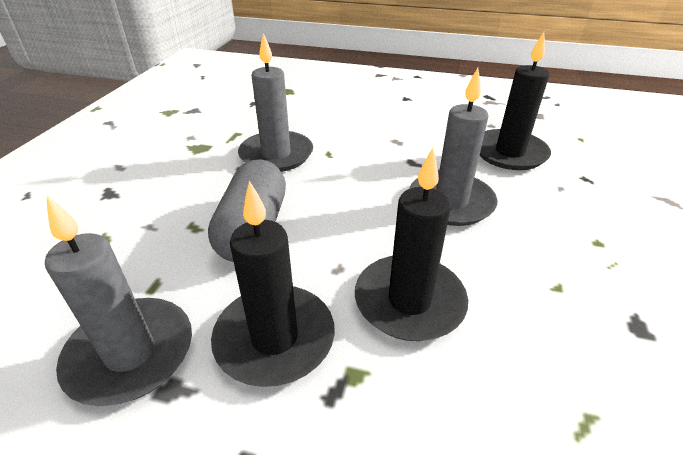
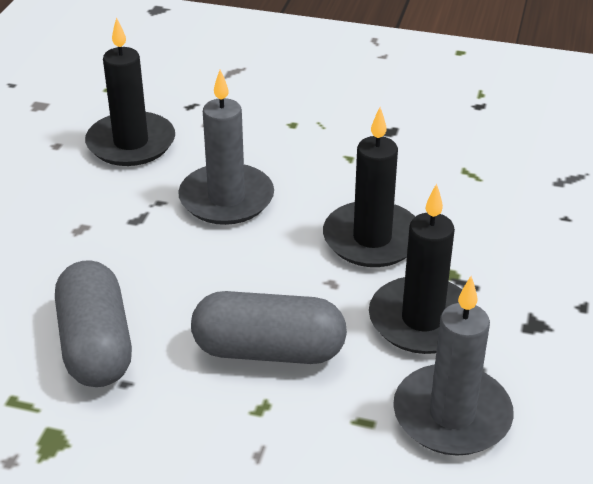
camera: 90 degrees left, 0 degrees up
grey candle [238,33,313,172] -> grey capsule [55,260,132,387]

